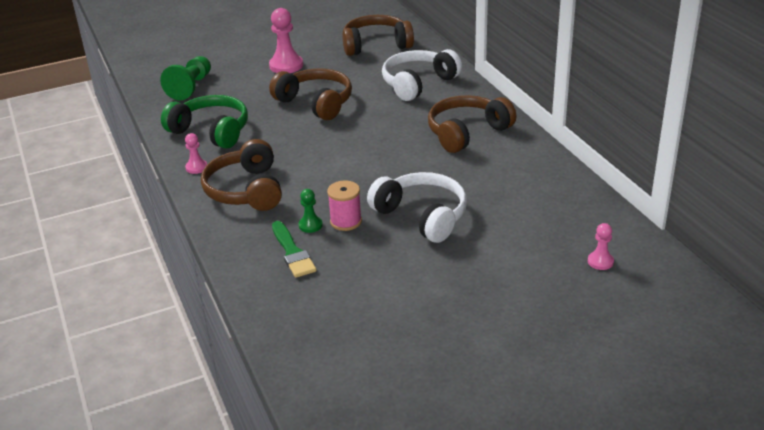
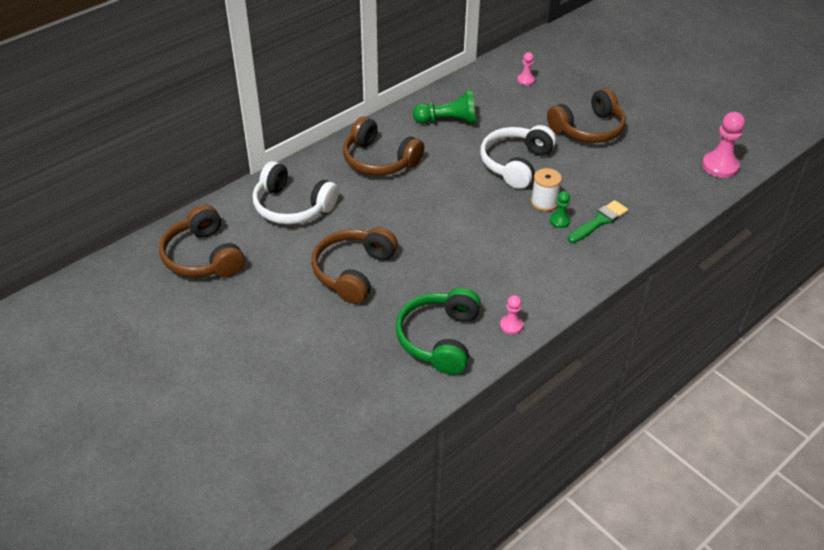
camera: 110 degrees left, 10 degrees up
green pawn [160,56,211,100] -> green pawn moved to [413,90,476,125]
brown headphones [201,139,282,211] -> brown headphones moved to [547,88,626,143]
pink pawn [269,8,303,73] -> pink pawn moved to [702,112,745,178]
pink spool [327,181,362,231] -> white spool [531,168,562,211]

